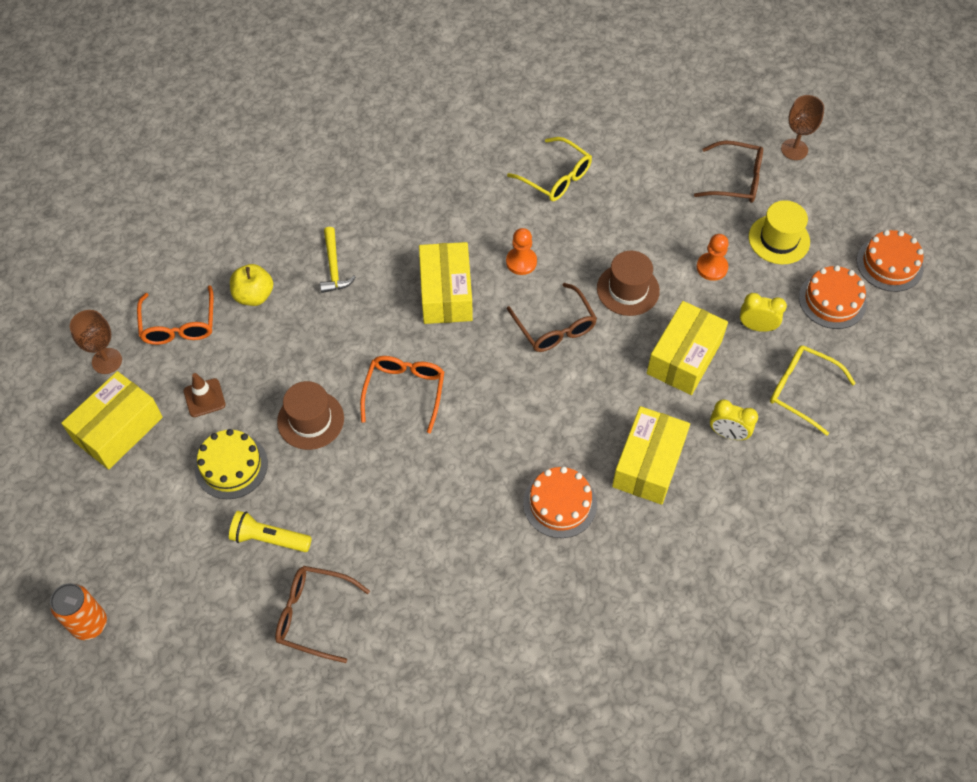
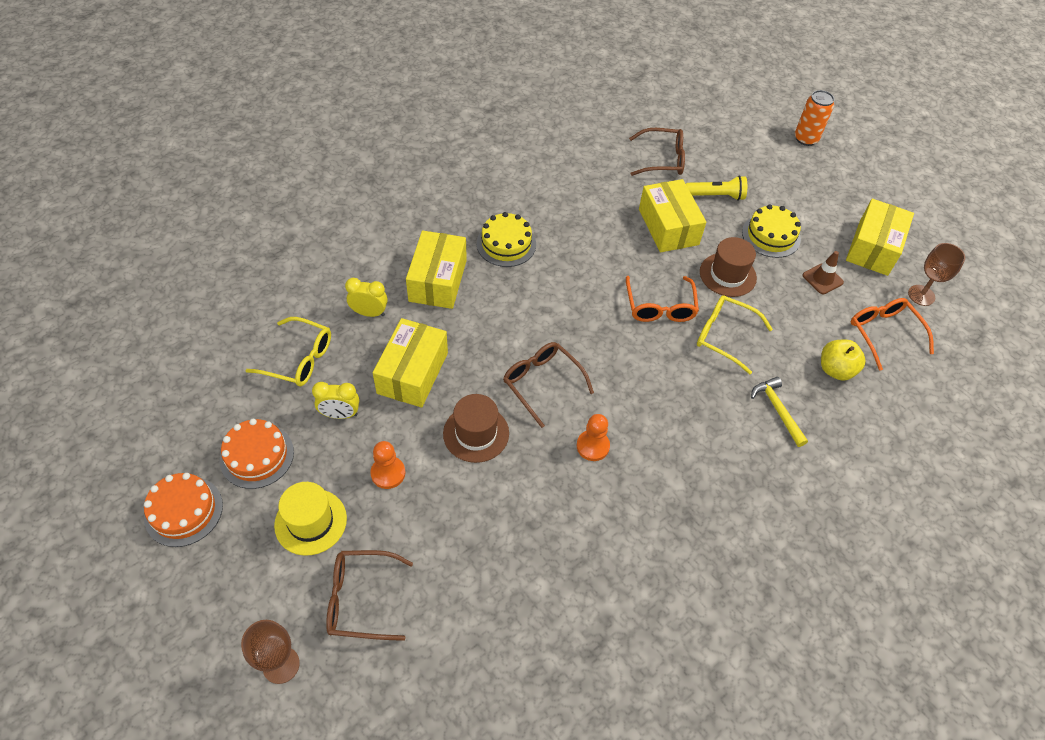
camera: 165 degrees right, 5 degrees down
yellow box [419,242,473,324] -> yellow box moved to [639,179,706,252]
yellow glasses [507,137,592,201] -> yellow glasses moved to [697,295,773,374]
orange cake [523,466,597,538] -> yellow cake [477,212,536,267]

